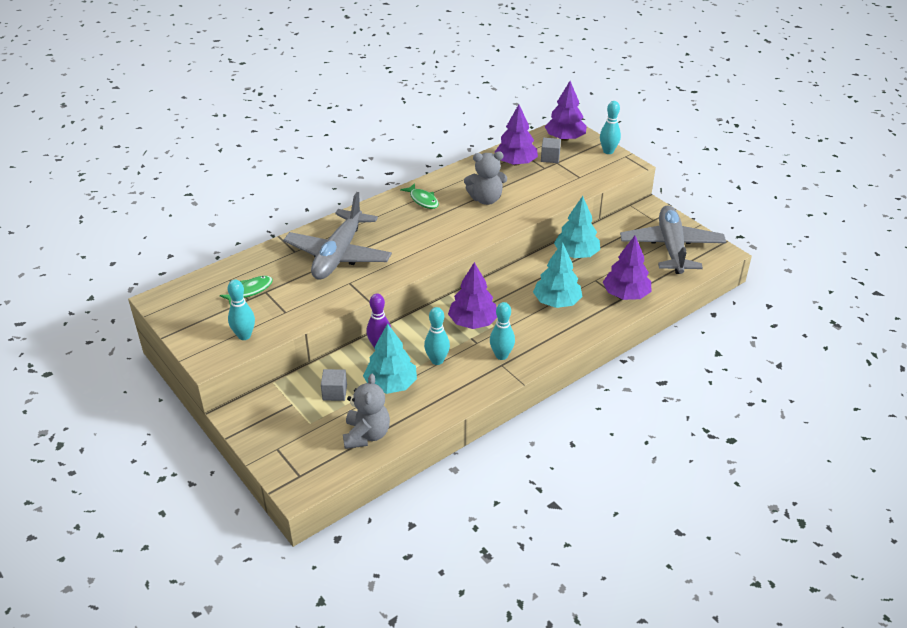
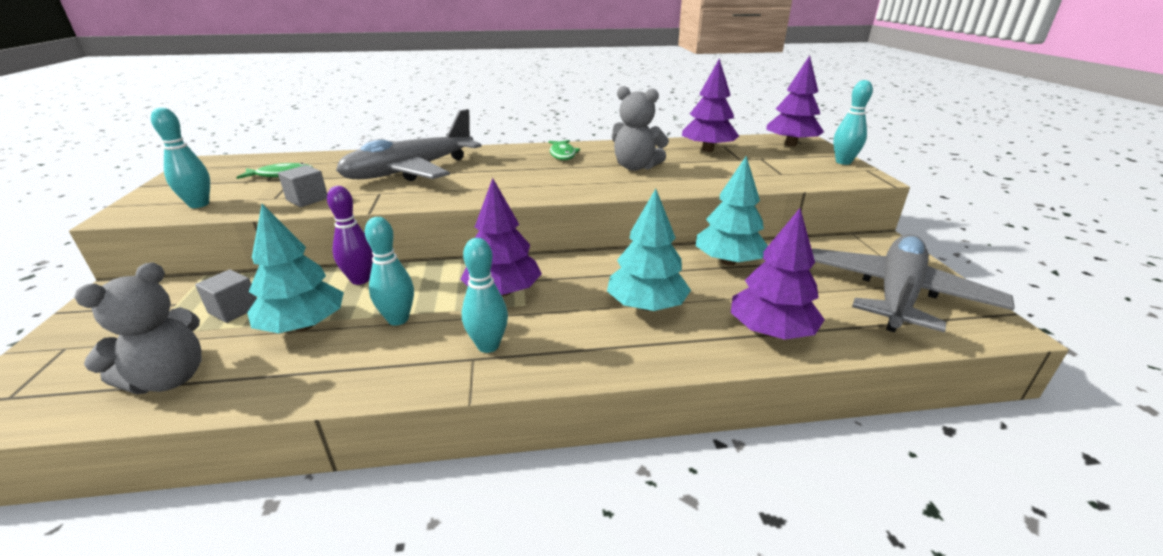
camera: 30 degrees right, 10 degrees down
grey cube [541,138,561,163] -> grey cube moved to [278,165,327,207]

